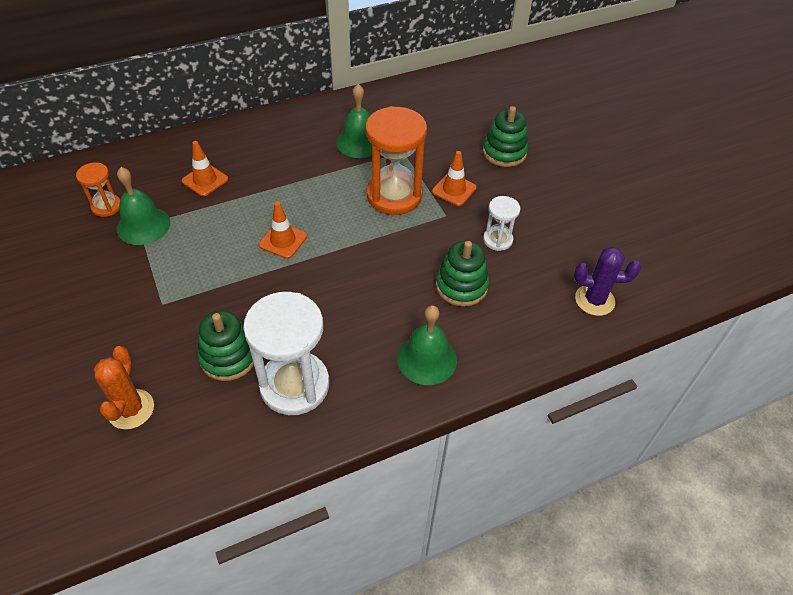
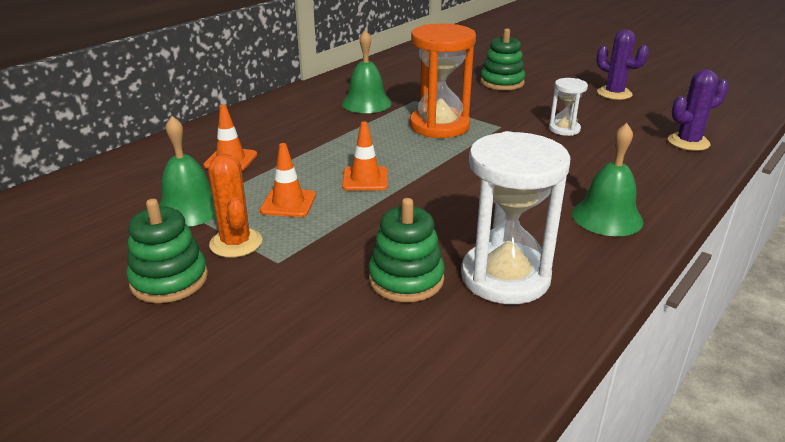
camera: 25 degrees left, 20 degrees down
orange hourglass [76,162,120,217] -> none
orange cactus [94,346,154,429] -> orange cactus moved to [208,154,262,258]
orange traffic cone [432,151,477,206] -> orange traffic cone moved to [260,143,316,217]
green stacking toy [436,241,489,307] -> green stacking toy moved to [126,199,208,303]
none -> purple cactus [596,29,649,100]

